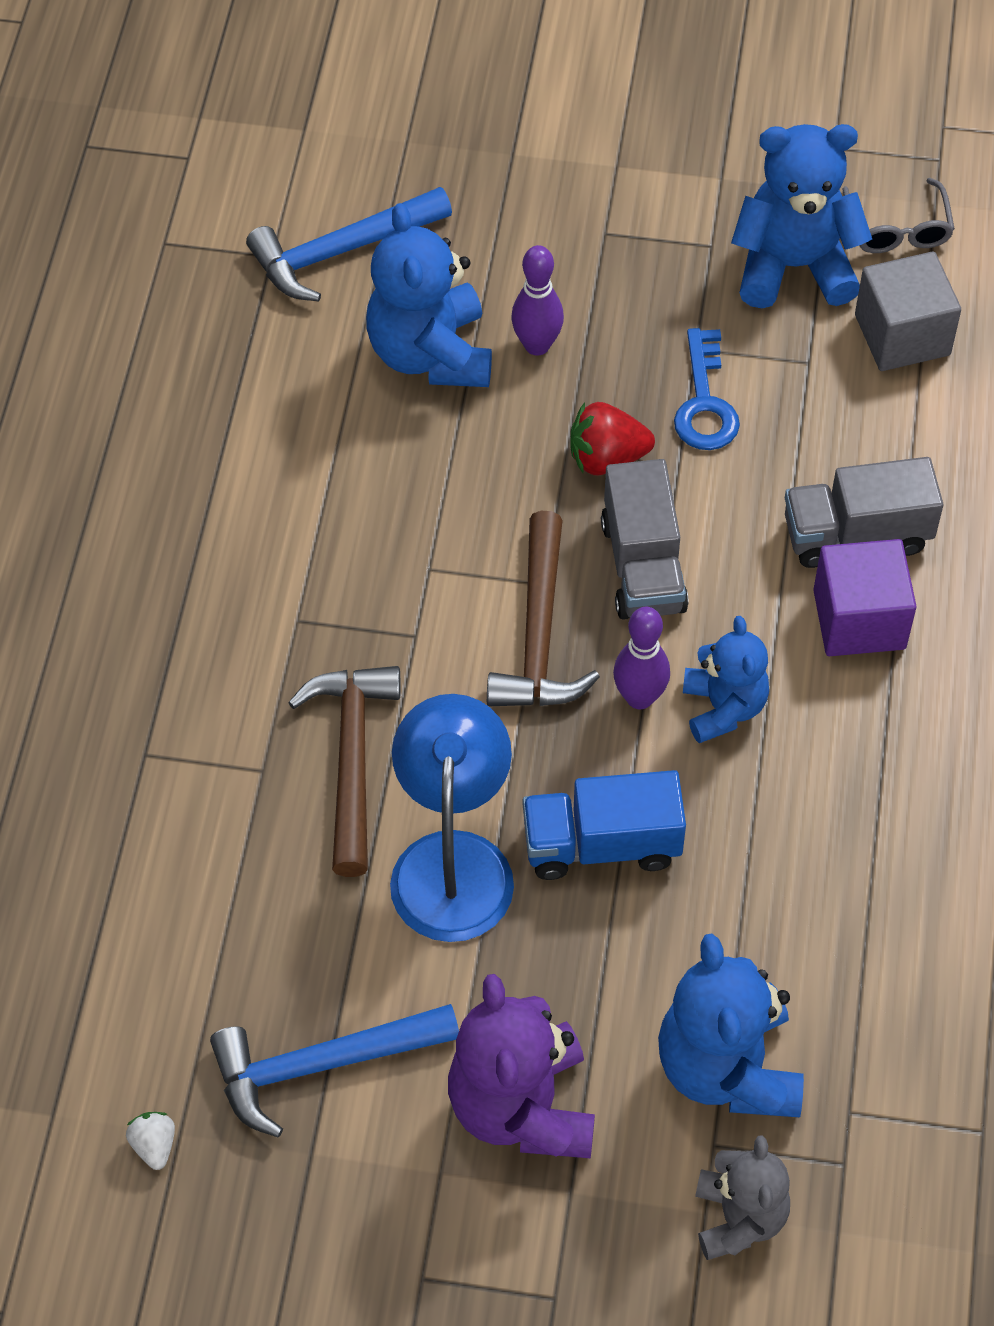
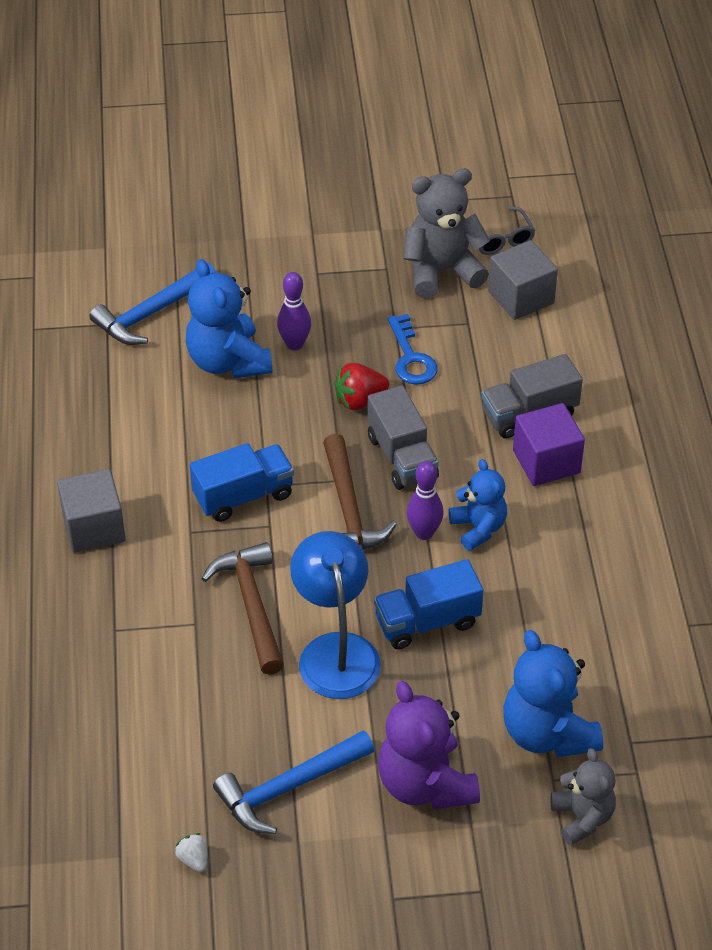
camera: 15 degrees left, 10 degrees down
blue teddy bear [731,124,872,308] -> grey teddy bear [404,168,490,298]
none -> grey cube [57,469,126,553]
none -> blue truck [190,443,294,522]

